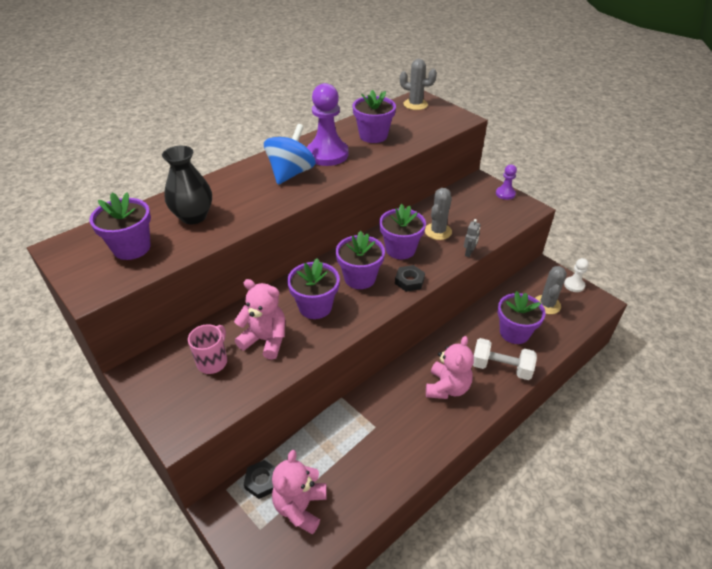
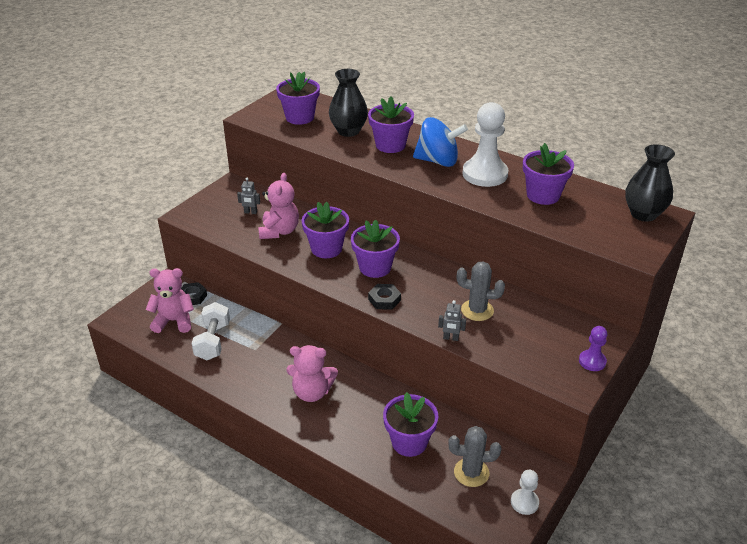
camera: 75 degrees right, 5 degrees down
pink mug [188,324,227,374] -> grey robot [237,177,260,214]
purple pawn [307,83,349,166] -> white pawn [463,102,508,187]
purple flower pot [379,204,426,259] -> purple flower pot moved to [368,97,414,153]
grey cactus [400,59,437,110] -> black vase [625,144,675,222]
white dumbbell [473,338,537,380] -> white dumbbell moved to [192,302,230,360]

